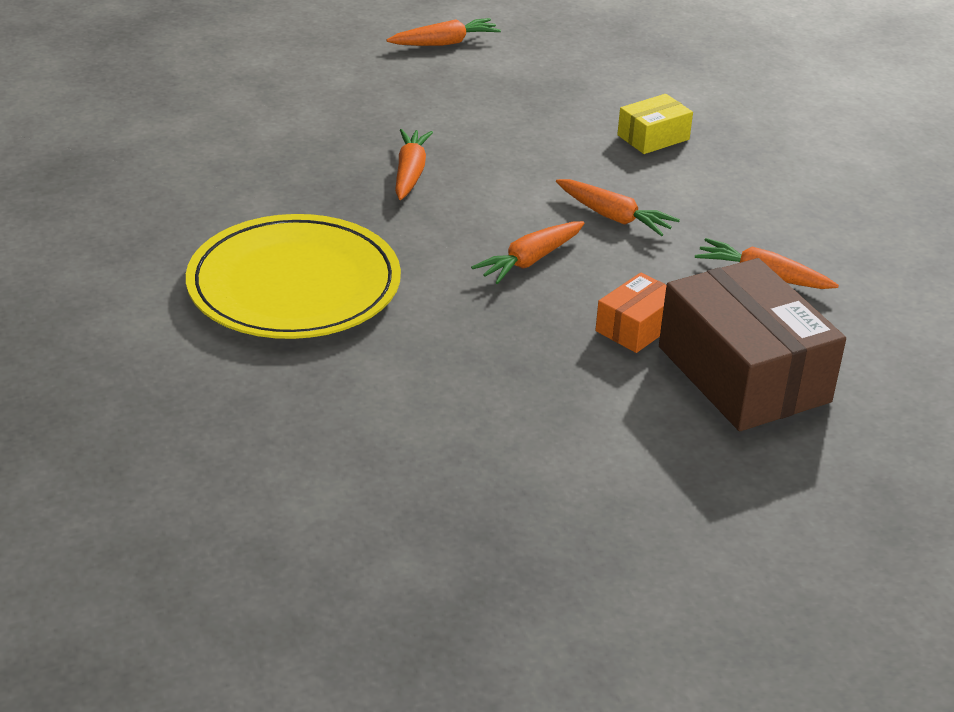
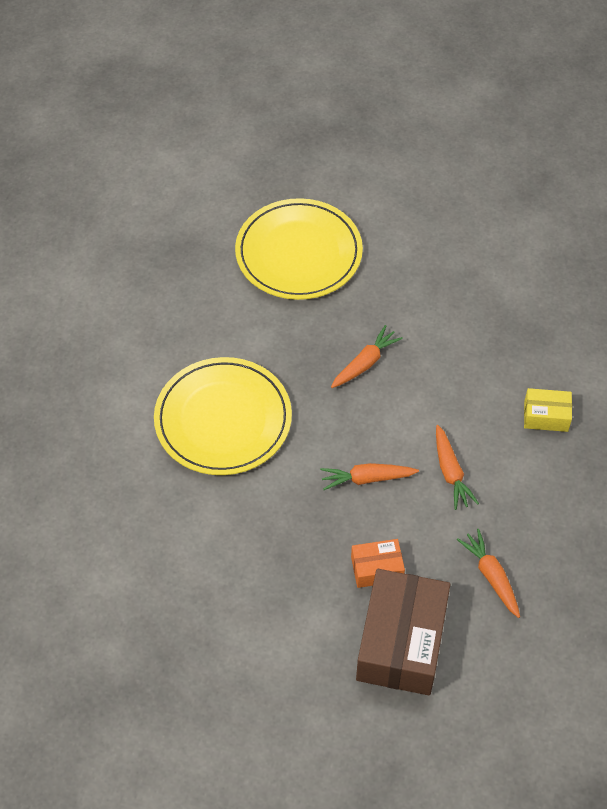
camera: 40 degrees right, 20 degrees up
orange carrot [387,18,501,46] -> none
none -> yellow plate [235,198,363,300]

